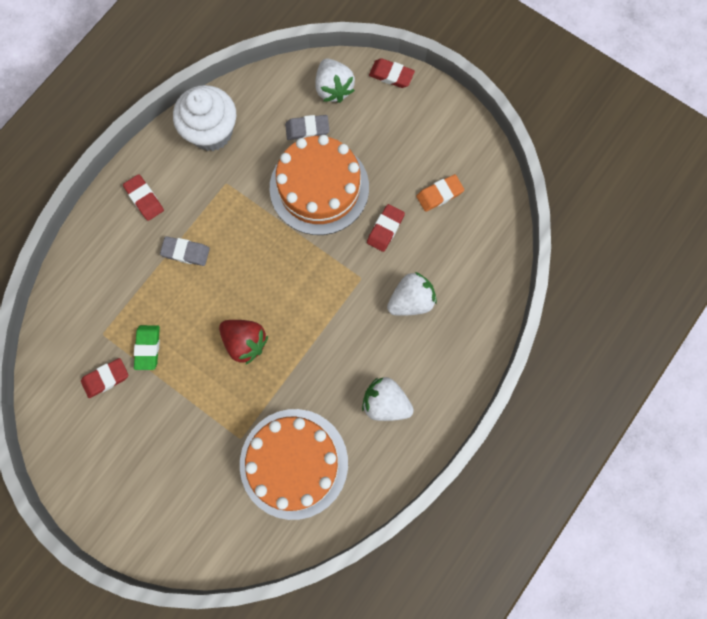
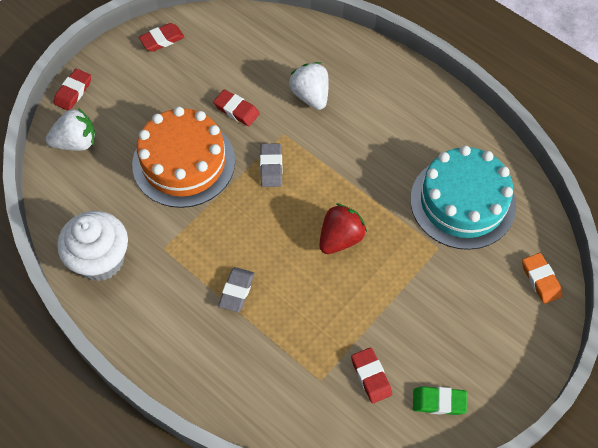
camera: 85 degrees left, 15 degrees down
red eraser [123,174,164,221] -> red eraser moved to [139,23,185,52]
green eraser [134,325,160,370] -> green eraser moved to [413,386,467,415]
orange cake [240,409,348,520] -> turquoise cake [410,145,516,250]
grey eraser [285,115,329,140] -> grey eraser moved to [260,143,283,187]
white strawberry [362,377,414,421] -> none
orange eraser [416,174,464,212] -> orange eraser moved to [522,253,563,304]

